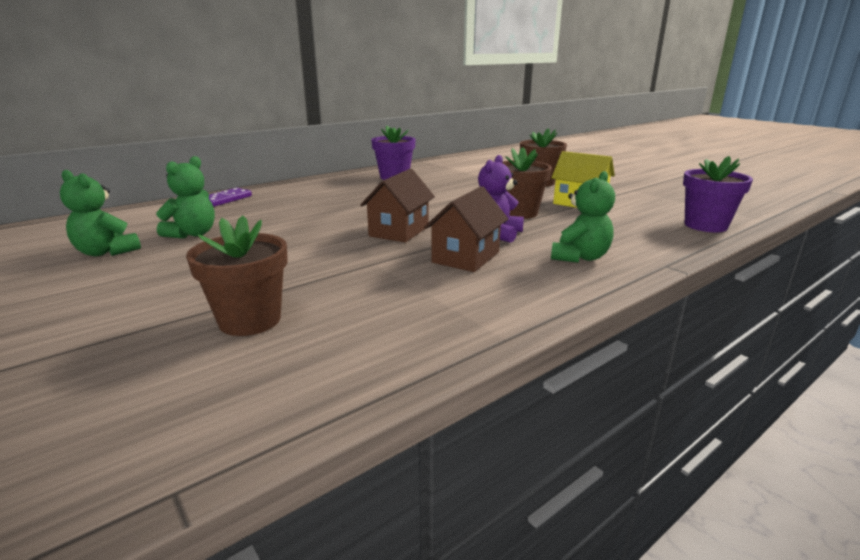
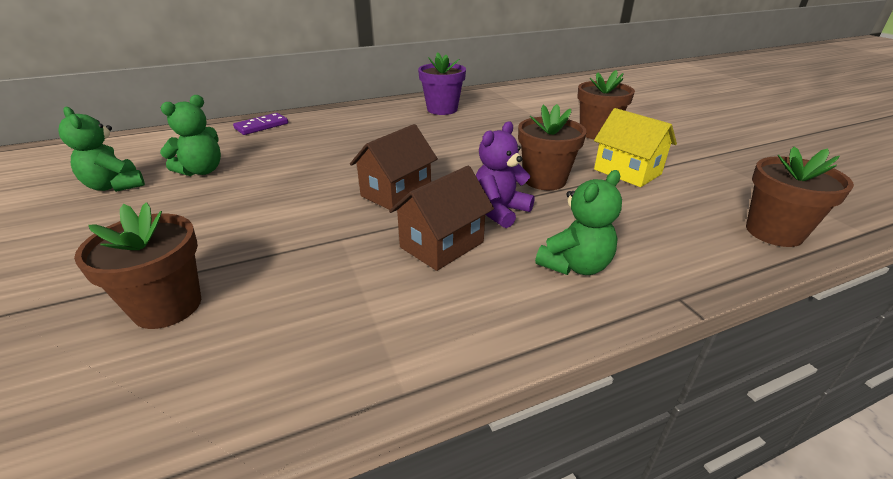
camera: 15 degrees right, 10 degrees up
purple flower pot [683,156,753,232] -> brown flower pot [746,147,854,247]

